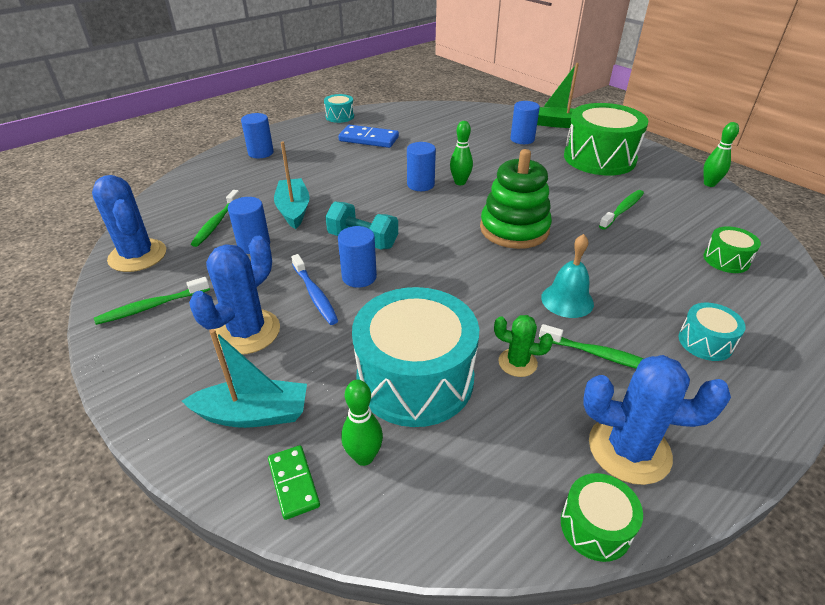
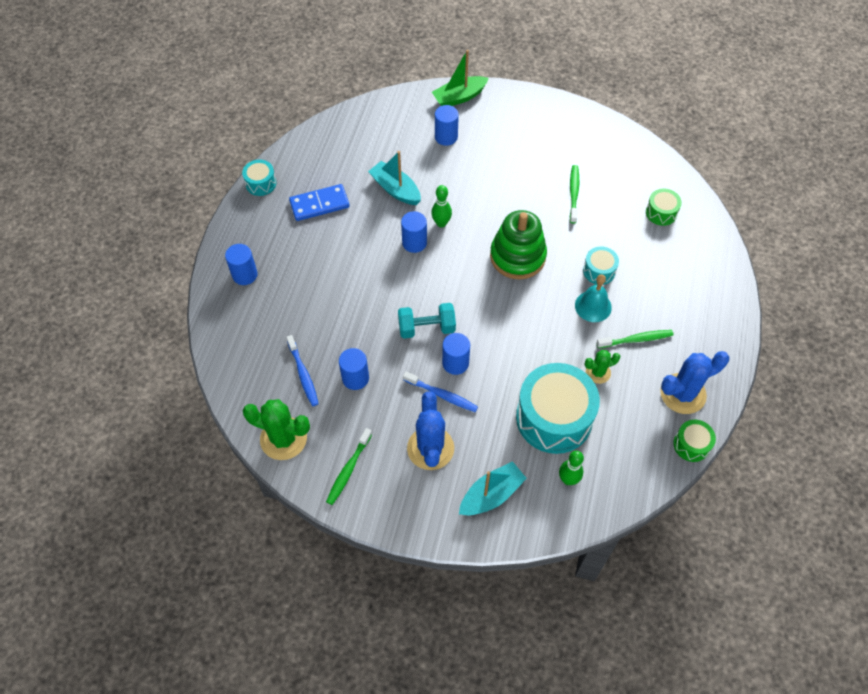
camera: 35 degrees left, 20 degrees up
blue cactus [92,175,166,272] -> green cactus [242,399,310,460]
green toothbrush [191,190,241,247] -> blue toothbrush [286,335,319,406]
green domino [268,445,320,520] -> none
turquoise boat [274,141,310,229] -> turquoise boat moved to [368,151,421,205]
green drum [564,103,648,176] -> none
turquoise drum [679,302,746,361] -> turquoise drum moved to [583,246,619,285]
green bowling pin [703,122,739,187] -> none

